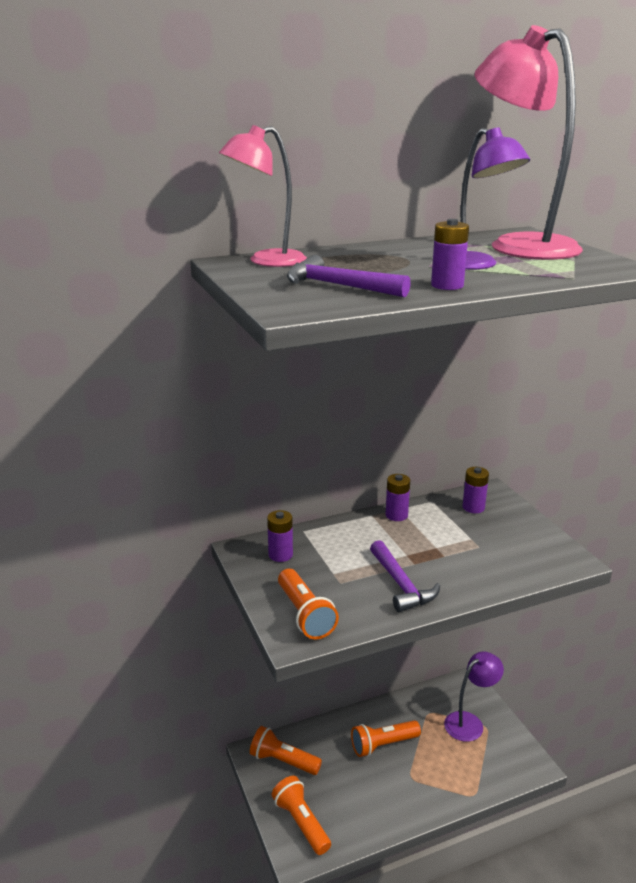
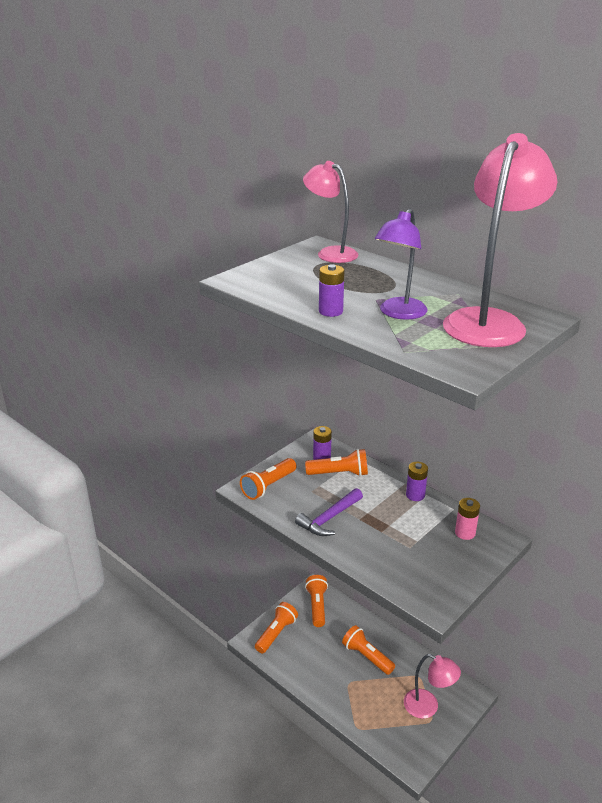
camera: 65 degrees right, 5 degrees up
purple hammer [287,255,411,297] -> none
purple lamp [444,651,504,742] -> pink lamp [404,654,461,719]
purple battery [462,467,489,513] -> pink battery [455,498,480,540]
none -> orange flashlight [305,449,368,477]

